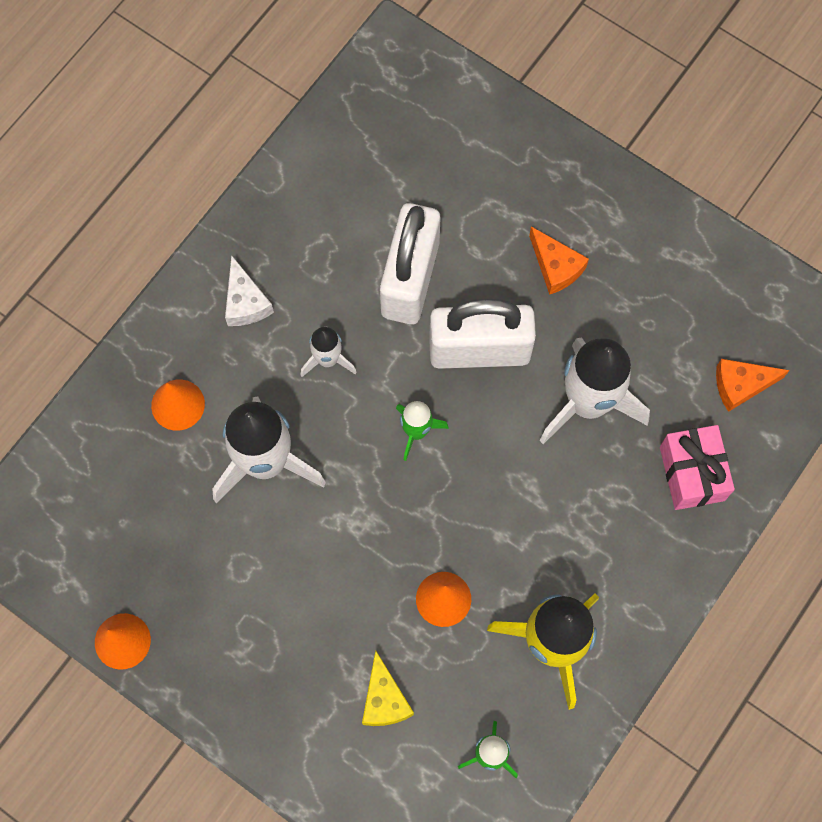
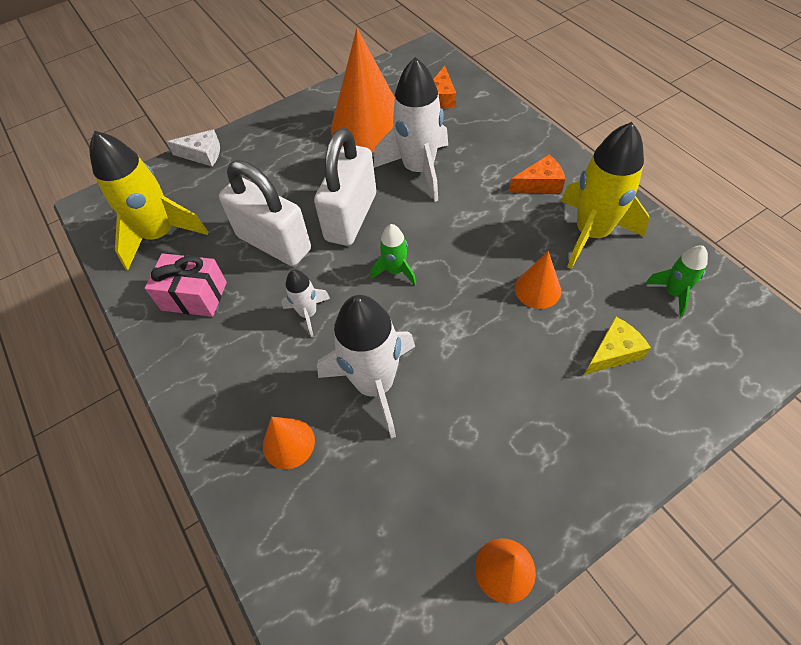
camera: 65 degrees left, 15 degrees down
white cheese [225,255,274,326] -> white cheese moved to [166,129,220,166]
yellow cheese [362,651,414,726] -> yellow cheese turned 45 degrees counterclockwise [584,316,651,375]
orange cheese [529,227,589,295] -> orange cheese moved to [509,154,565,193]
pink gift [660,425,735,510] -> pink gift moved to [145,253,227,317]
none -> yellow rocket [89,131,208,270]
none -> orange cone [331,28,395,152]

